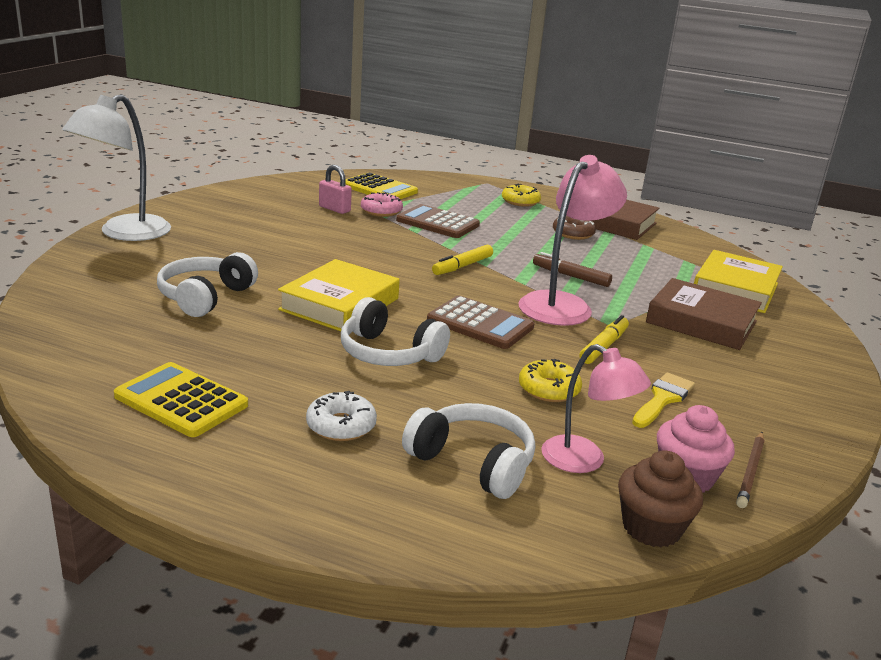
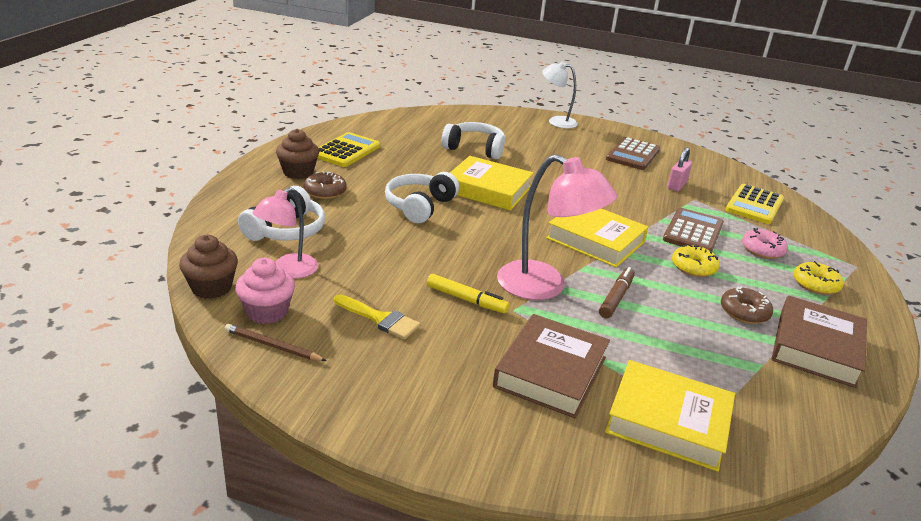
camera: 85 degrees right, 5 degrees up
white lamp [62,94,171,241] -> white lamp [542,61,578,128], size x0.63
white donut [306,391,377,441] -> brown donut [304,171,347,199]
pink donut [361,192,403,217] -> pink donut moved to [742,228,788,259]
brown calculator [427,295,534,349] -> brown calculator moved to [606,137,660,170]
yellow marker [432,245,493,275] -> yellow book [546,209,648,267]
yellow donut [519,359,582,402] -> yellow donut moved to [672,244,720,277]
none -> brown cupcake [276,129,319,179]

